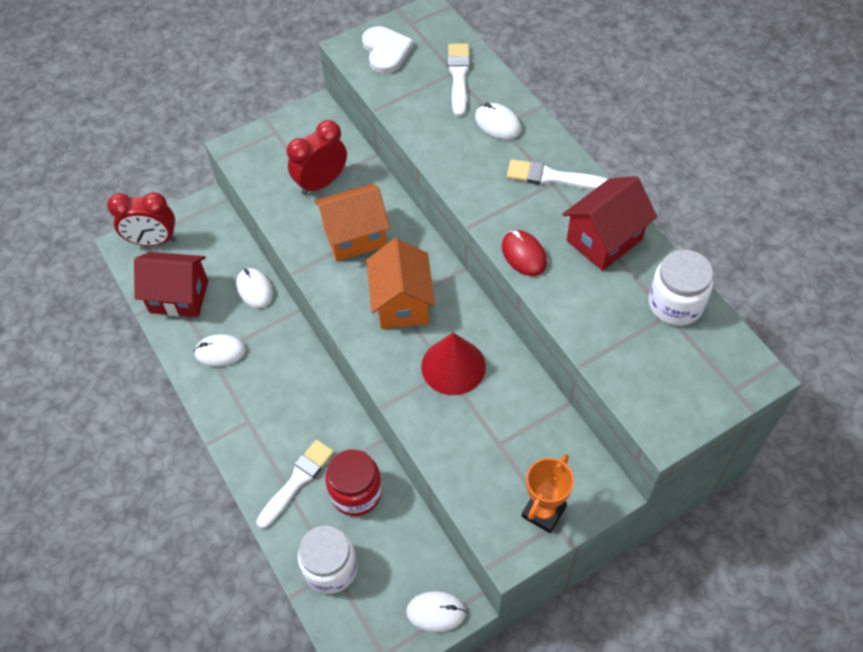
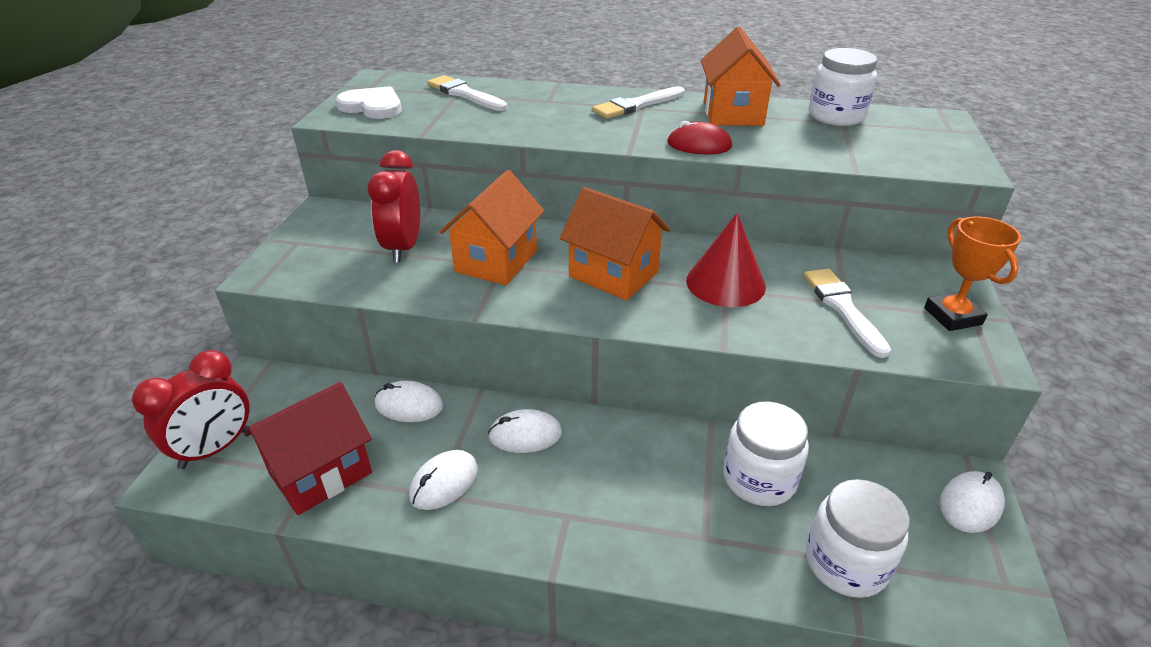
camera: 50 degrees left, 20 degrees down
white brush [256,440,334,529] -> white brush moved to [803,269,891,358]
red jar [325,449,382,516] -> white jar [723,401,809,506]
white mouse [475,103,521,140] -> white mouse moved to [488,409,562,453]
red house [562,176,657,271] -> orange house [701,27,781,126]

